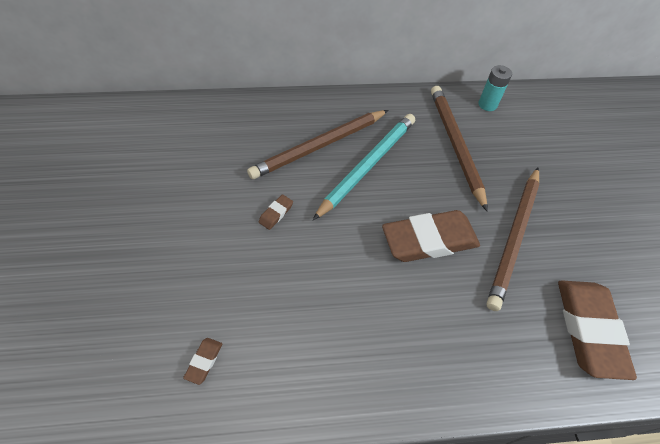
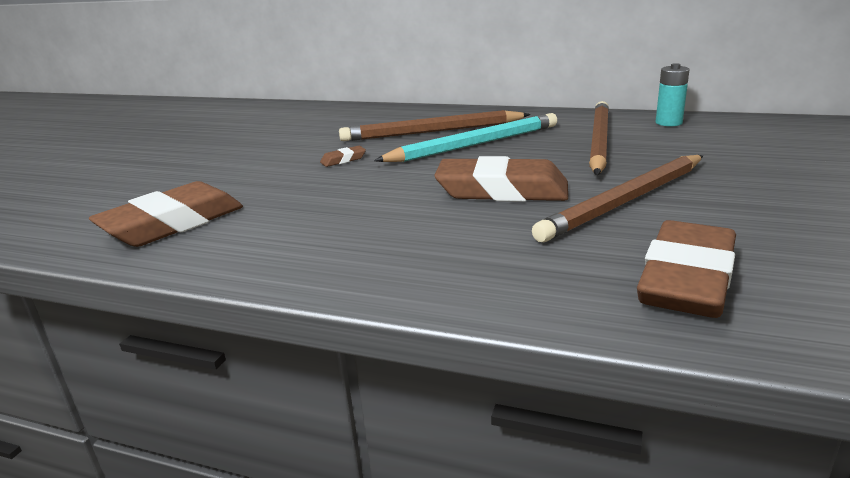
camera: 30 degrees right, 30 degrees down
brown eraser [183,338,222,385] -> brown eraser [89,181,243,247], size x2.45

